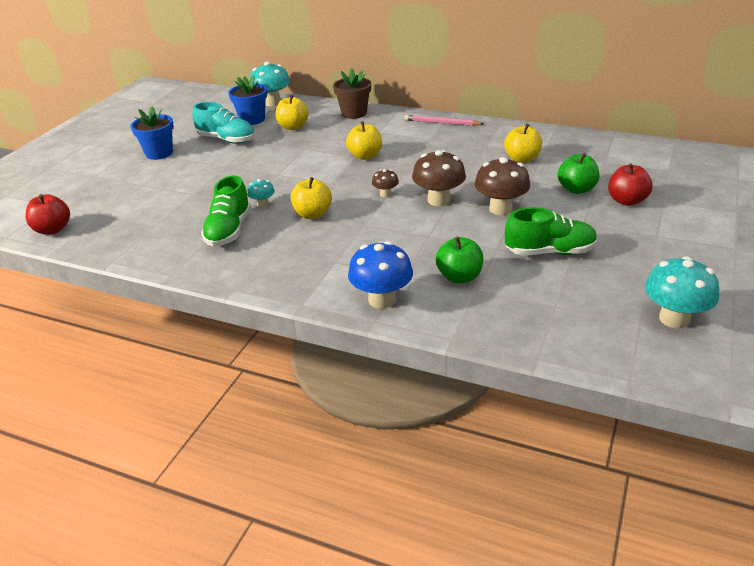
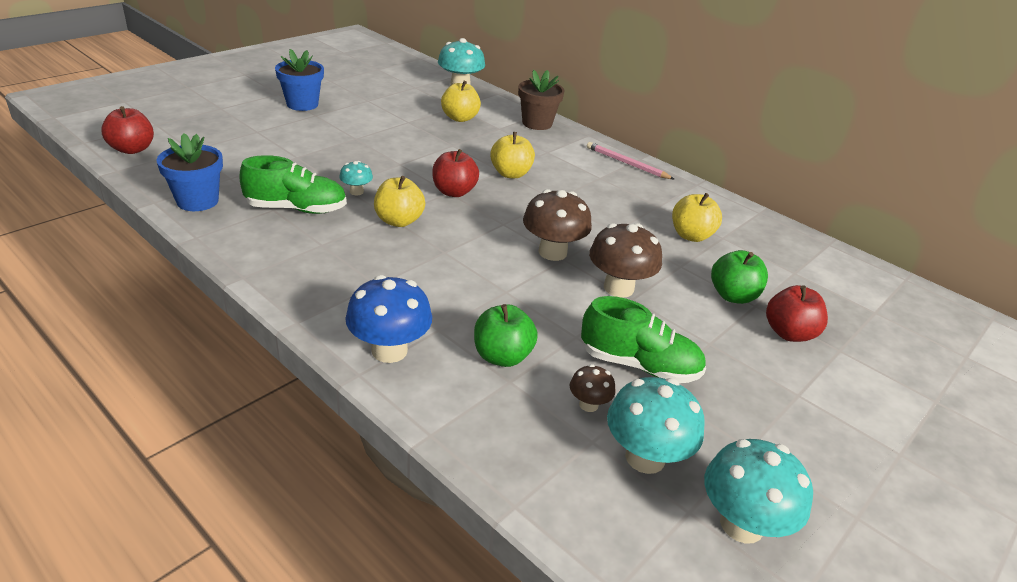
camera: 15 degrees right, 0 degrees up
turquoise shoe [192,102,255,144] -> none
green shoe [201,175,251,246] -> green shoe turned 120 degrees counterclockwise [240,155,347,214]
blue flower pot [228,75,267,125] -> blue flower pot moved to [156,133,223,211]
brown mushroom [372,169,399,197] -> brown mushroom moved to [570,364,616,412]
none -> red apple [432,149,479,197]
none -> turquoise mushroom [607,377,705,474]

